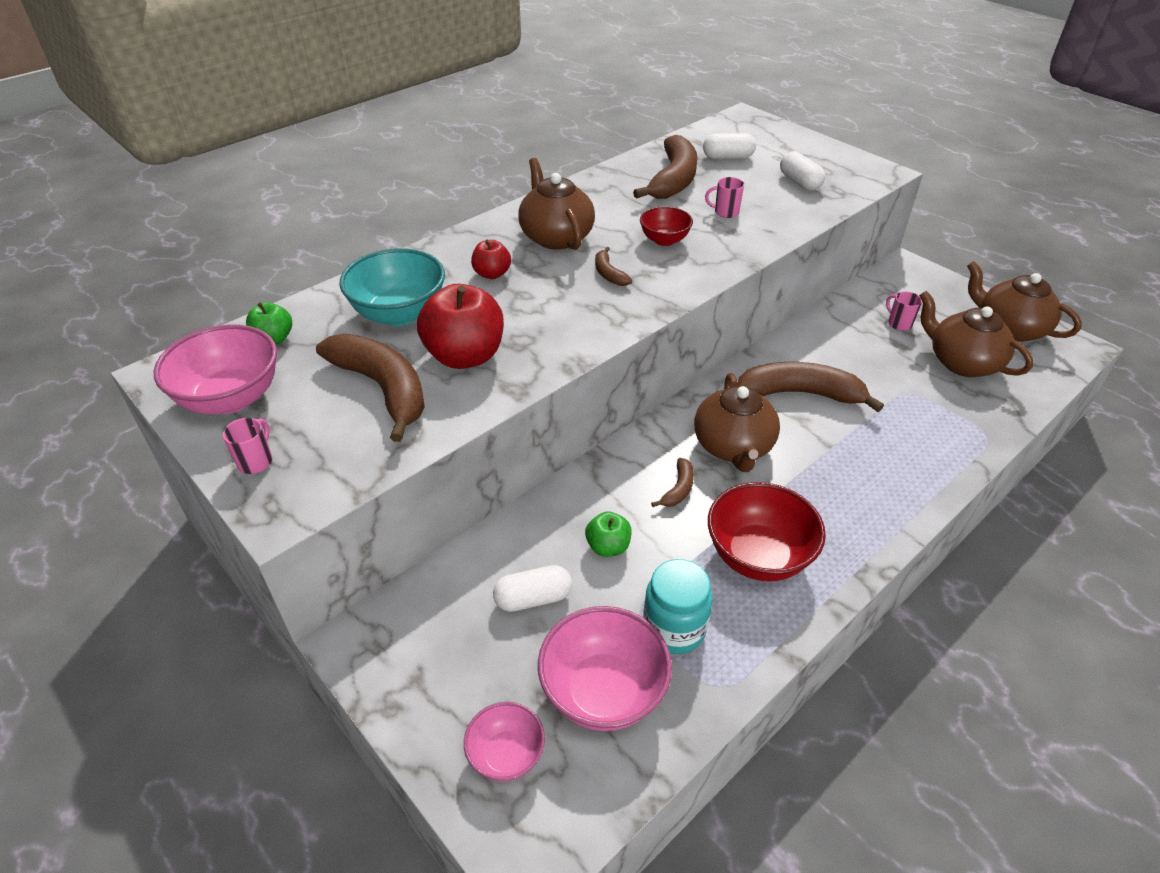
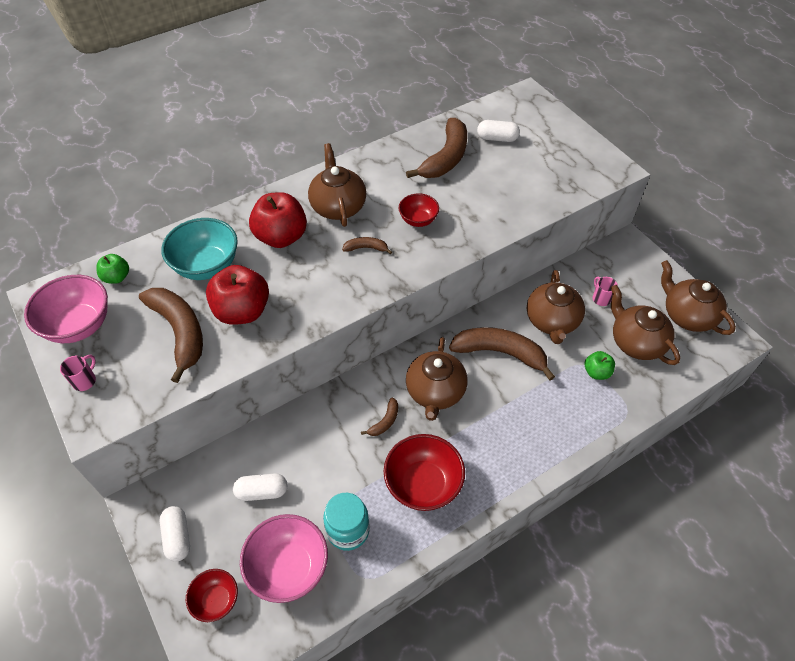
camera: 10 degrees right, 10 degrees up
pink bowl [464,702,545,782] -> red bowl [186,569,238,622]
red apple [471,240,511,279] -> red apple [249,192,307,248], size x1.90
green apple [585,511,632,557] -> green apple moved to [585,351,615,380]
brown banana [595,247,632,286] -> brown banana turned 105 degrees clockwise [342,237,392,255]
pink mug [705,177,744,218] -> none
white capsule [780,151,825,190] -> white capsule moved to [160,506,190,562]
none -> brown teapot [527,270,585,344]

